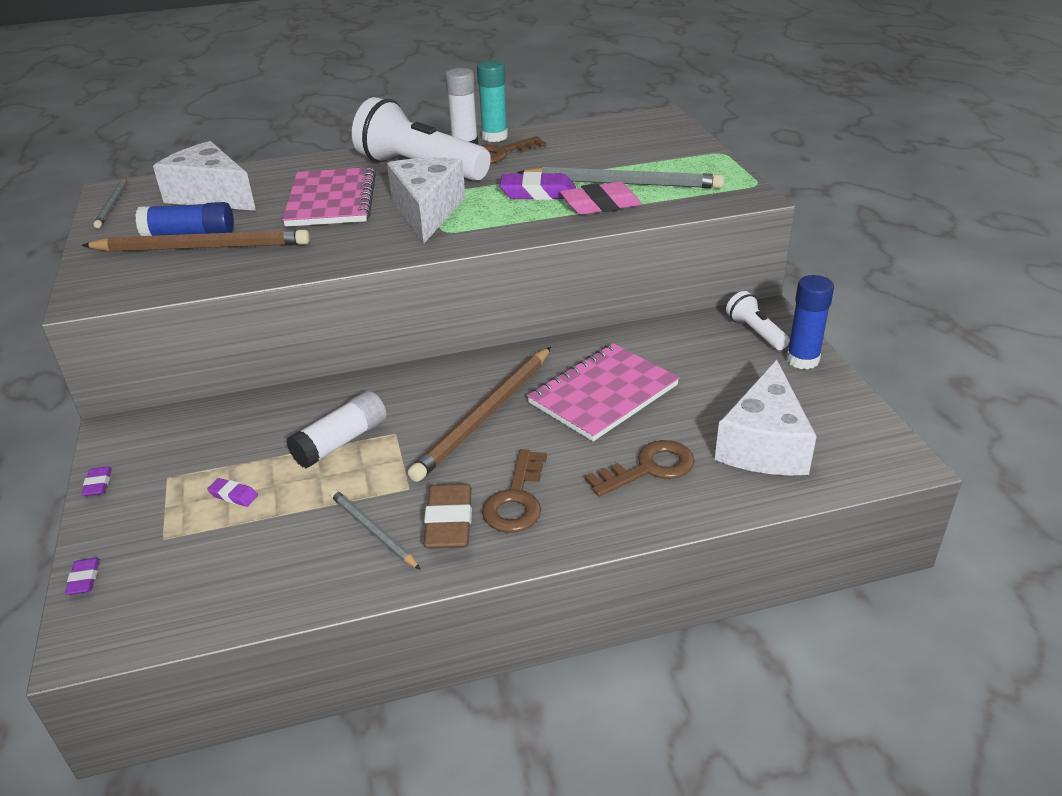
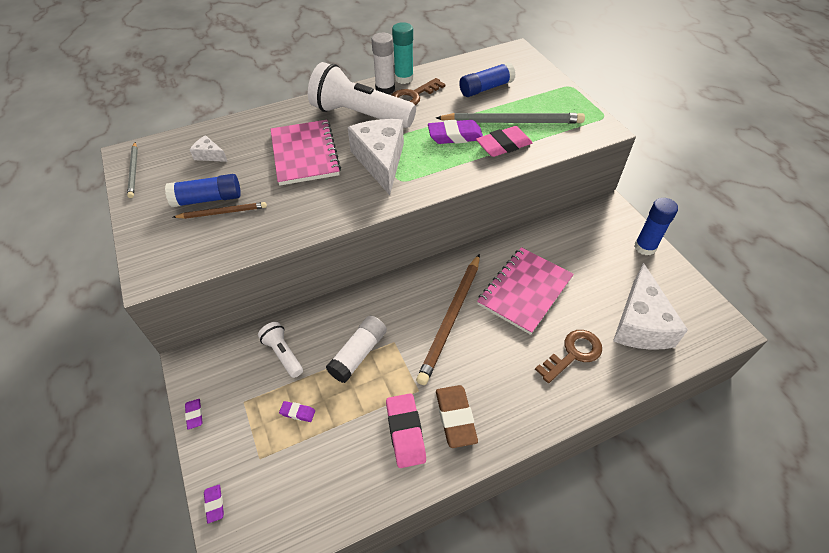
camera: 10 degrees left, 15 degrees up
brown pencil [82,229,310,252] -> brown pencil [173,202,267,219], size x0.54
white cheese [153,141,256,211] -> white cheese [190,135,228,162], size x0.45
grey pencil [330,489,421,570] -> pink eraser [386,393,426,468]
brown key [482,449,547,533] -> none
white flashlight [726,291,790,350] -> white flashlight moved to [258,322,303,378]
none -> blue glue stick [459,62,516,97]

